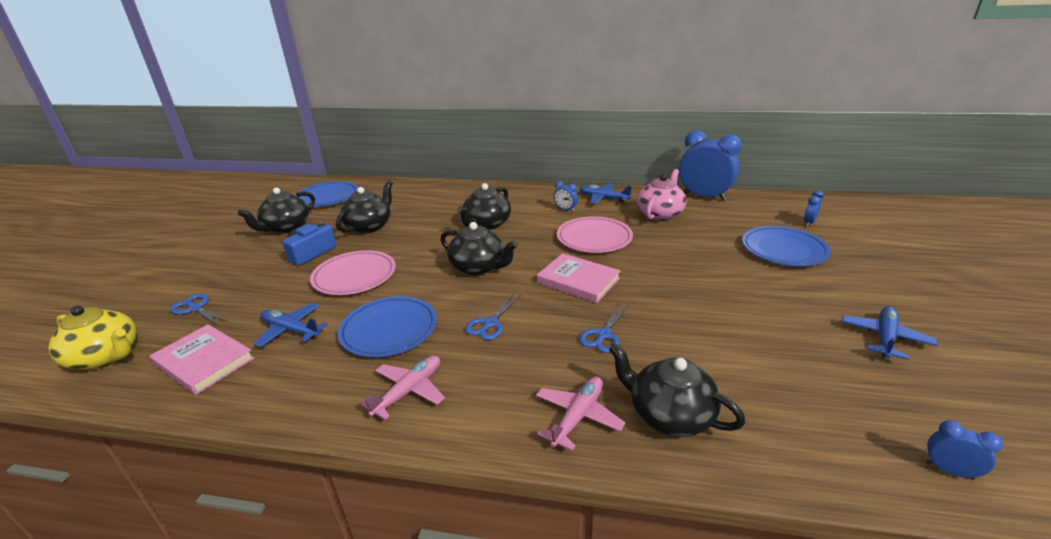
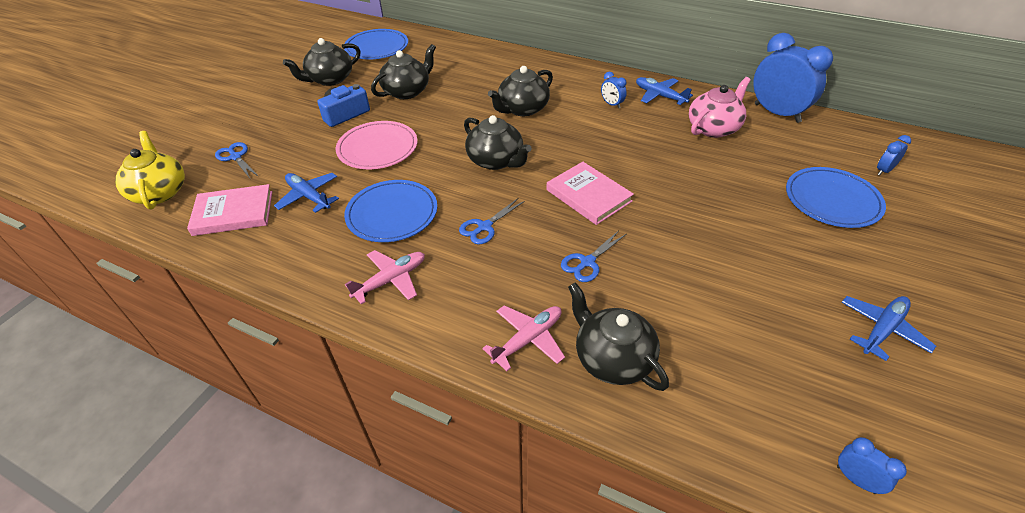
camera: 15 degrees right, 15 degrees up
yellow teapot [48,306,137,370] -> yellow teapot turned 150 degrees counterclockwise [115,131,185,210]
pink book [150,324,254,395] -> pink book turned 60 degrees counterclockwise [187,184,272,236]
pink plate [557,217,633,253] -> none

